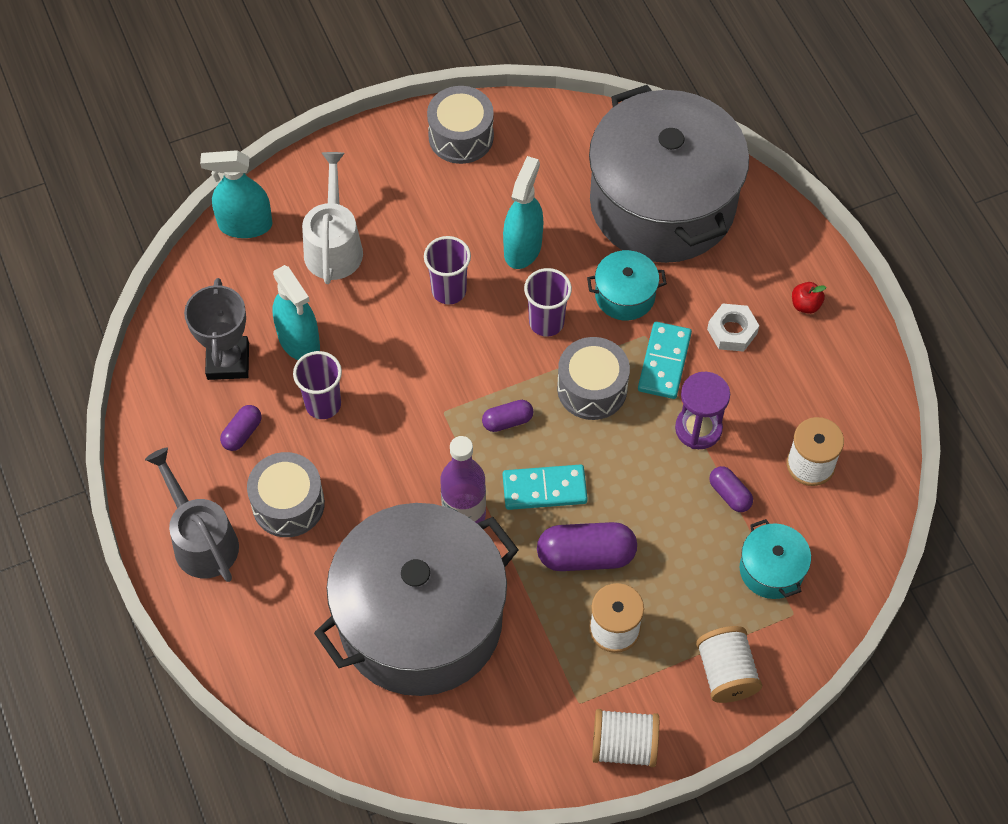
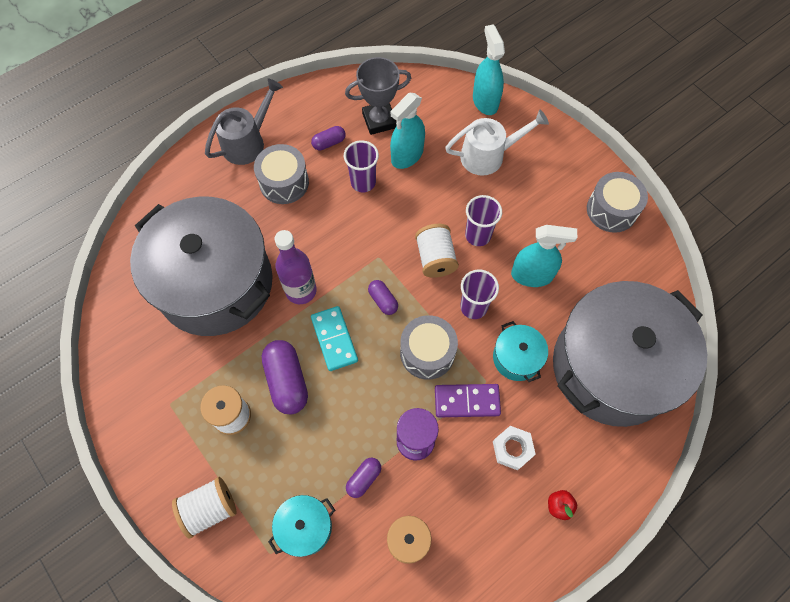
camera: 75 degrees right, 5 degrees up
purple capsule [220,405,262,451] -> purple capsule turned 45 degrees counterclockwise [311,126,345,151]
white spool [592,709,659,767] -> white spool moved to [415,224,459,278]
turquoise domino [638,322,692,399] -> purple domino [435,384,501,417]

